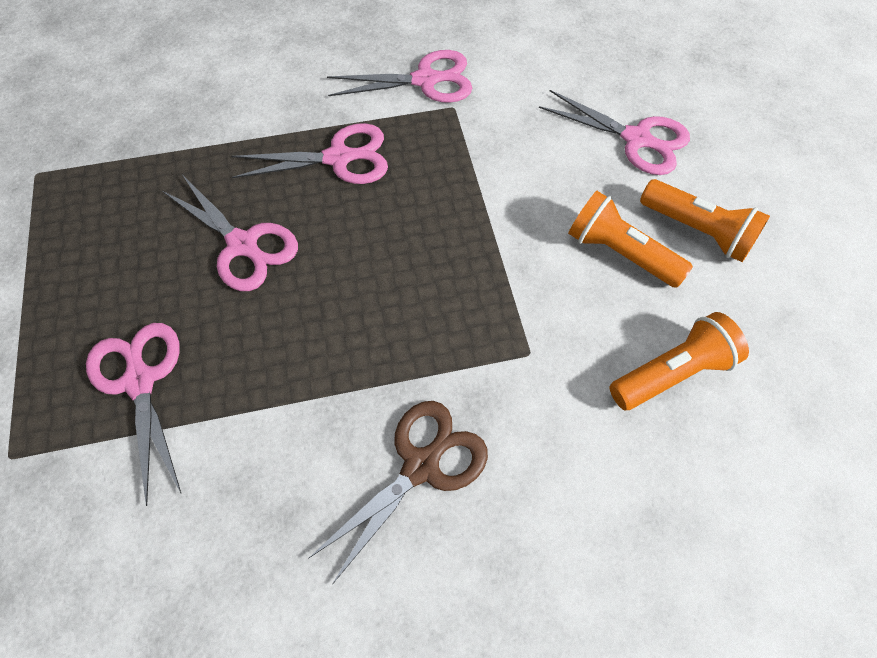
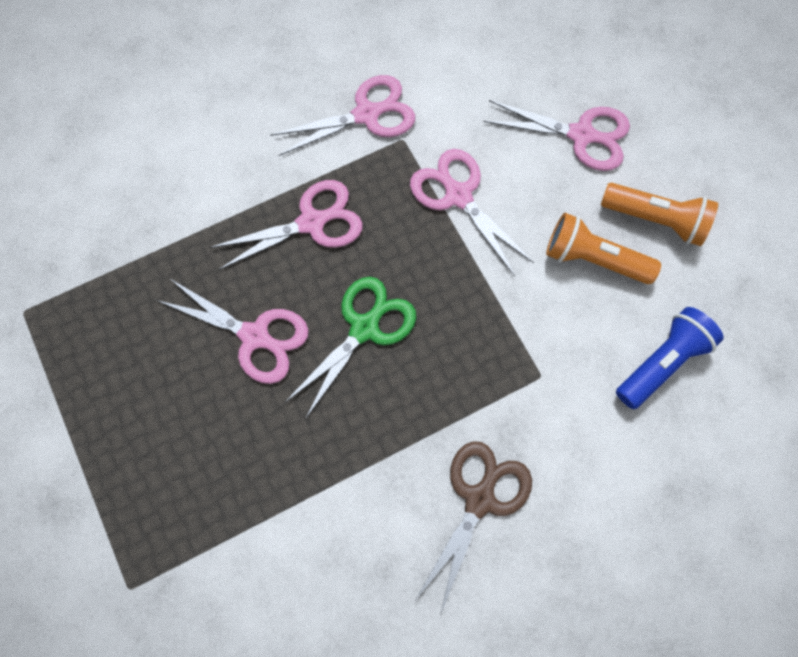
camera: 15 degrees left, 10 degrees up
pink scissors [86,323,181,506] -> pink scissors moved to [410,149,534,276]
orange flashlight [610,312,749,410] -> blue flashlight [616,307,724,409]
none -> green scissors [284,277,416,419]

